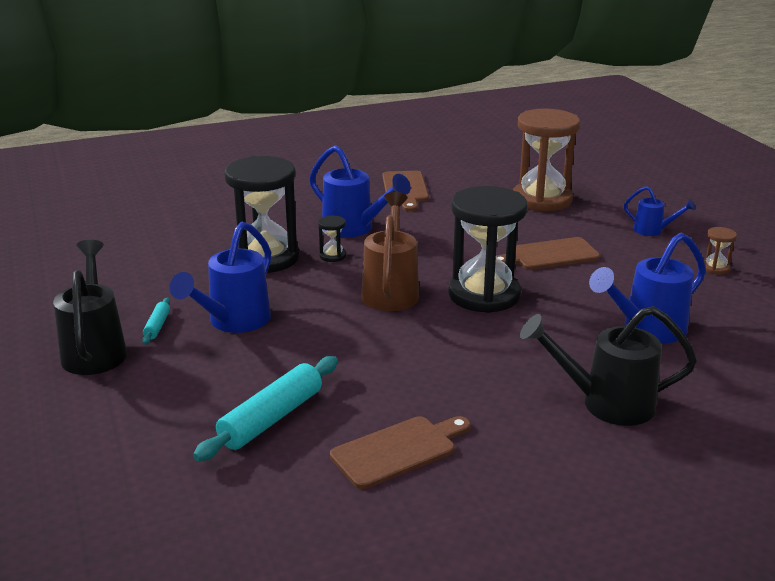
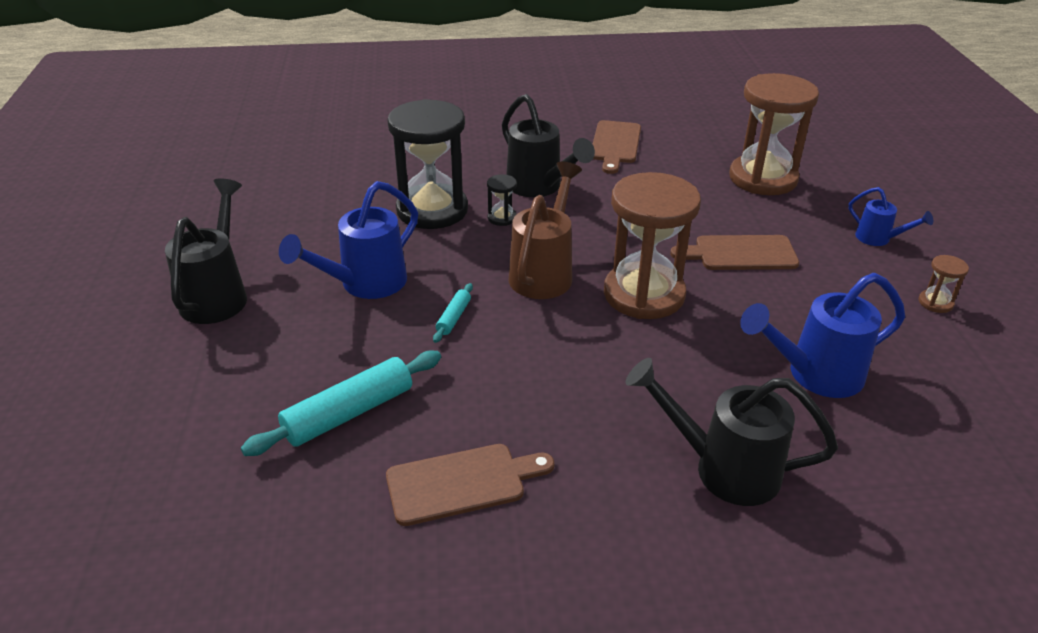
camera: 15 degrees right, 10 degrees up
turquoise rolling pin [142,298,170,345] -> turquoise rolling pin moved to [433,283,473,343]
blue watering can [309,145,411,238] -> black watering can [502,94,595,197]
black hourglass [448,186,527,313] -> brown hourglass [604,172,701,319]

